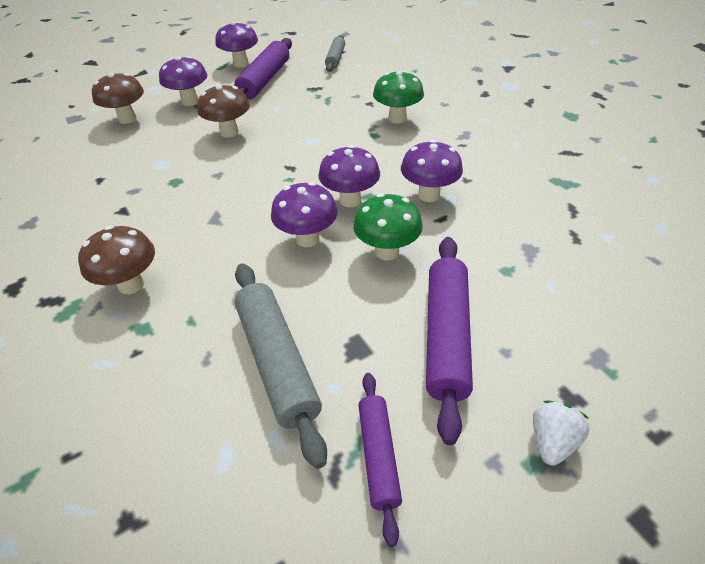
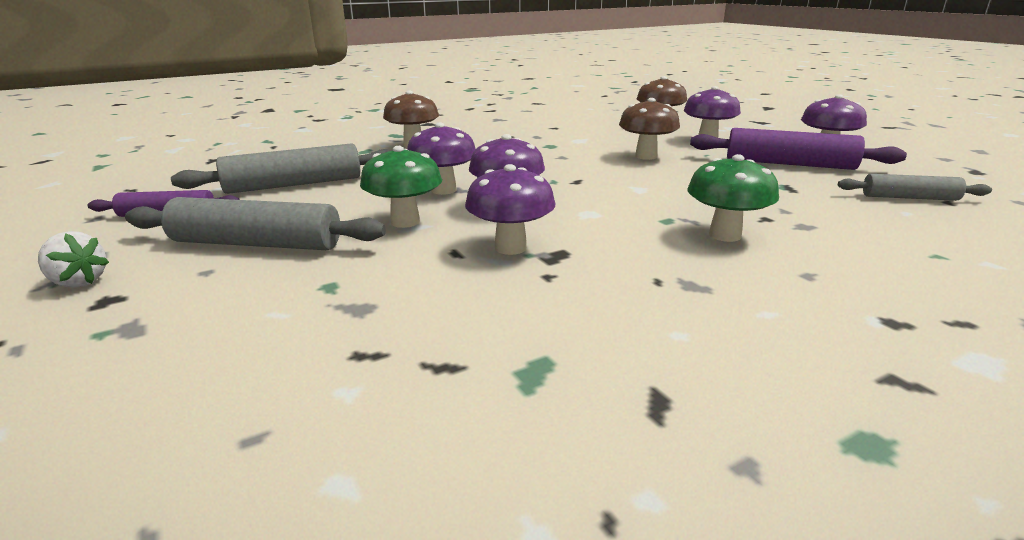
camera: 90 degrees right, 20 degrees down
purple rolling pin [426,237,473,445] -> grey rolling pin [125,197,386,250]

